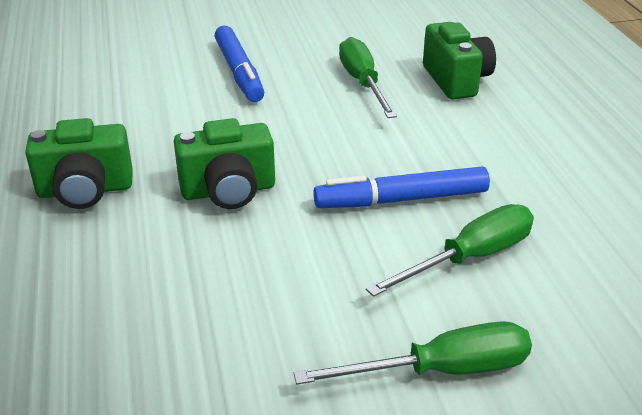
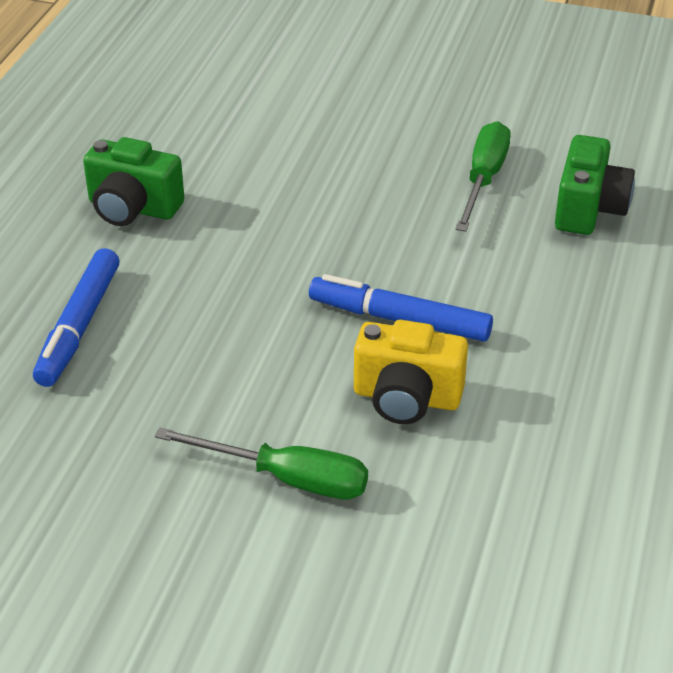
camera: 30 degrees right, 5 degrees up
green camera [174,118,275,209] -> none
blue marker [215,26,264,102] -> blue marker moved to [33,248,119,387]
green screwdriver [366,204,534,297] -> yellow camera [354,320,468,424]

